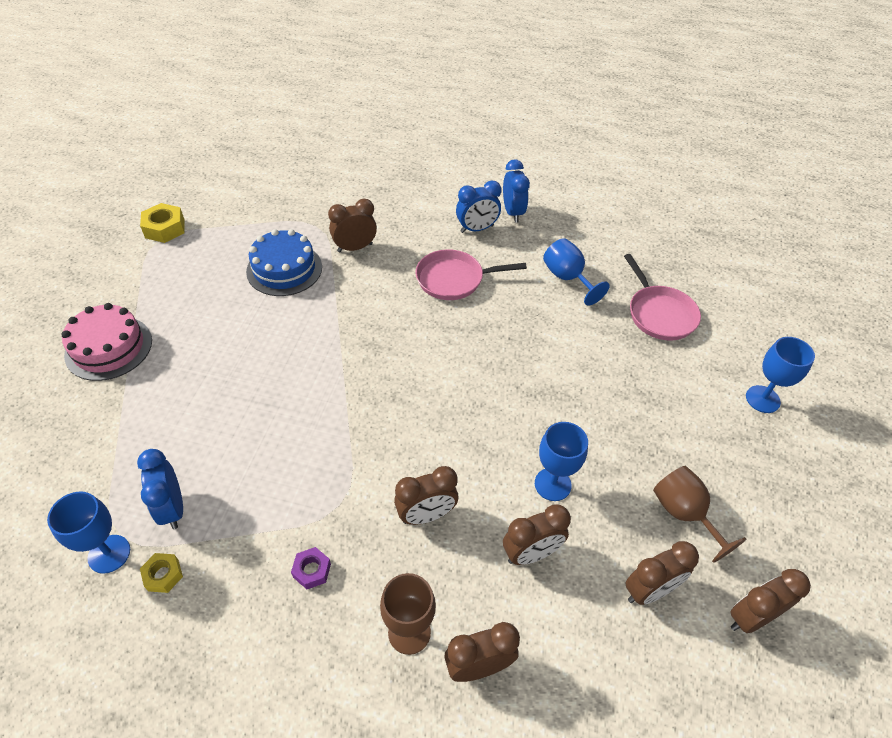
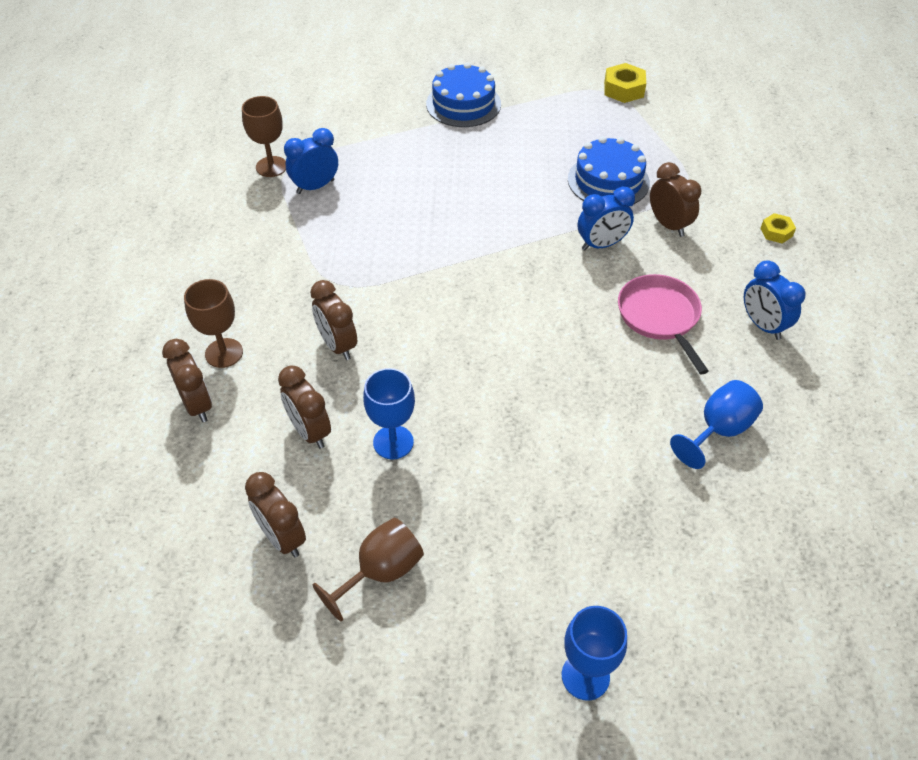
camera: 80 degrees right, 0 degrees up
blue goblet [47,491,130,574] -> brown goblet [242,96,286,177]
pink cake [61,303,152,381] -> blue cake [426,62,501,127]
yellow nut [140,553,183,593] -> yellow nut moved to [760,213,796,244]
purple nut [291,547,331,589] -> none
blue clock [503,159,530,223] -> blue clock moved to [578,186,635,250]
pink pan [624,254,701,341] -> none
brown clock [730,569,811,633] -> none

